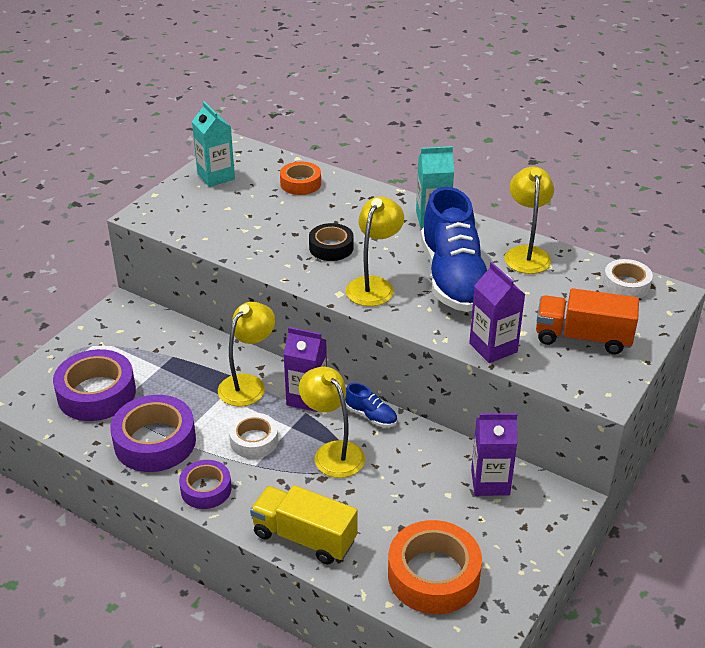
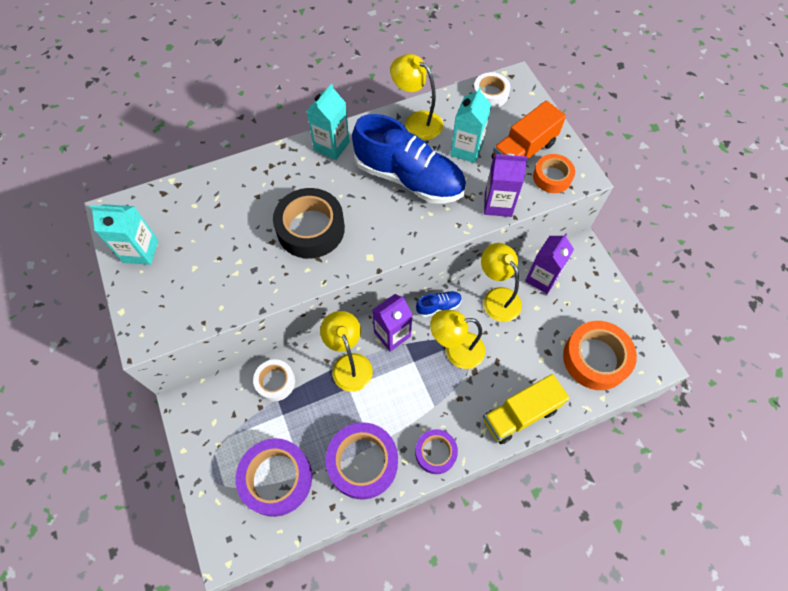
camera: 55 degrees left, 25 degrees up
white tape [229,413,278,459] -> white tape moved to [253,359,295,402]
orange tape [280,162,321,195] -> orange tape moved to [533,154,575,193]
black tape [309,223,354,261] -> black tape [273,188,345,259], size x1.68
yellow lamp [346,197,404,306] -> yellow lamp moved to [481,243,522,322]
none -> turquoise carton [450,87,491,163]

